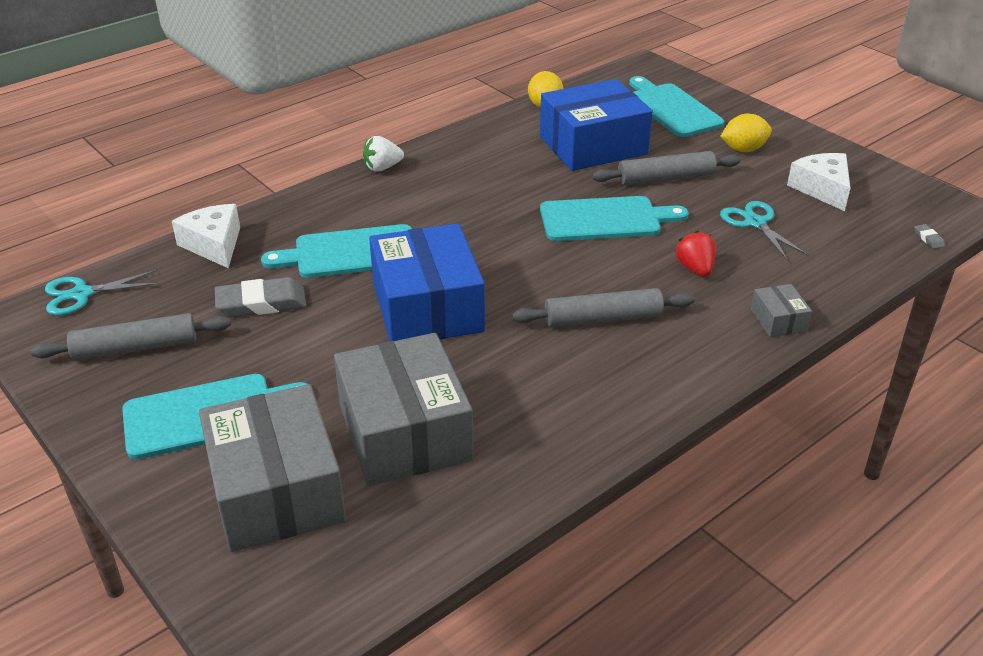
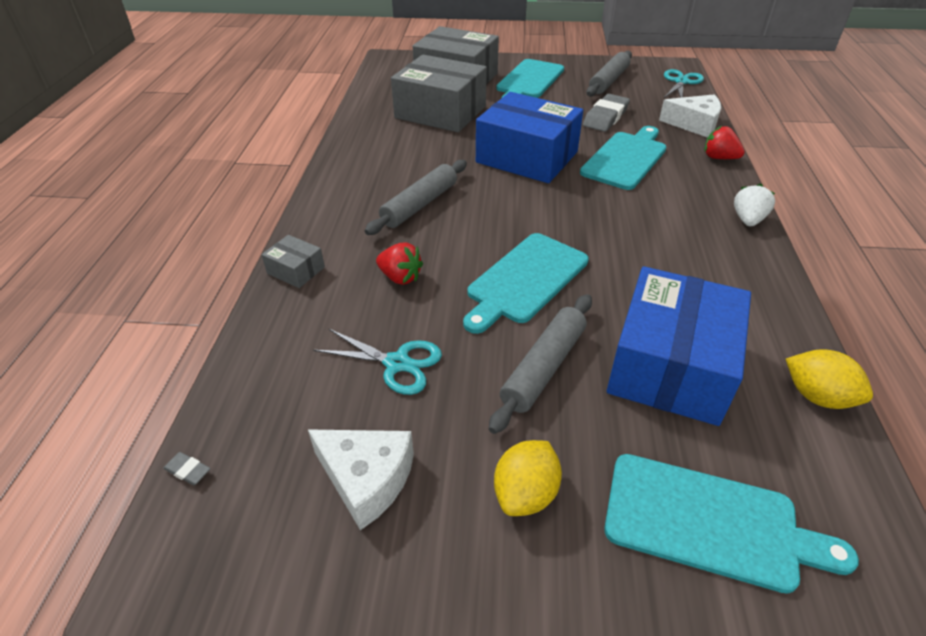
camera: 135 degrees right, 5 degrees up
none -> red strawberry [705,126,745,159]

